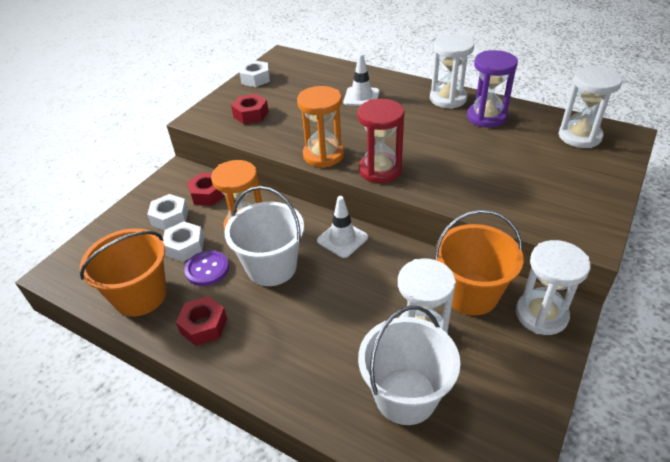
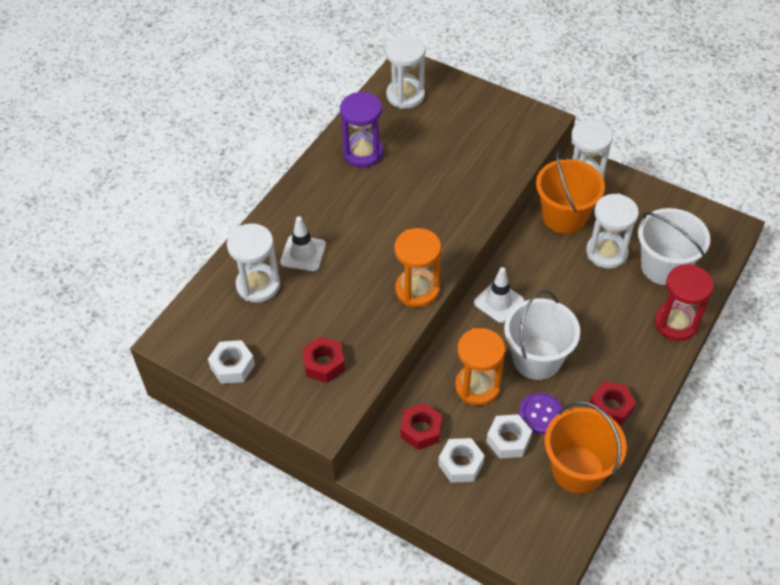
camera: 90 degrees left, 10 degrees up
red hourglass [358,99,405,183] -> red hourglass moved to [654,264,714,341]
white hourglass [430,34,474,109] -> white hourglass moved to [227,223,280,303]

